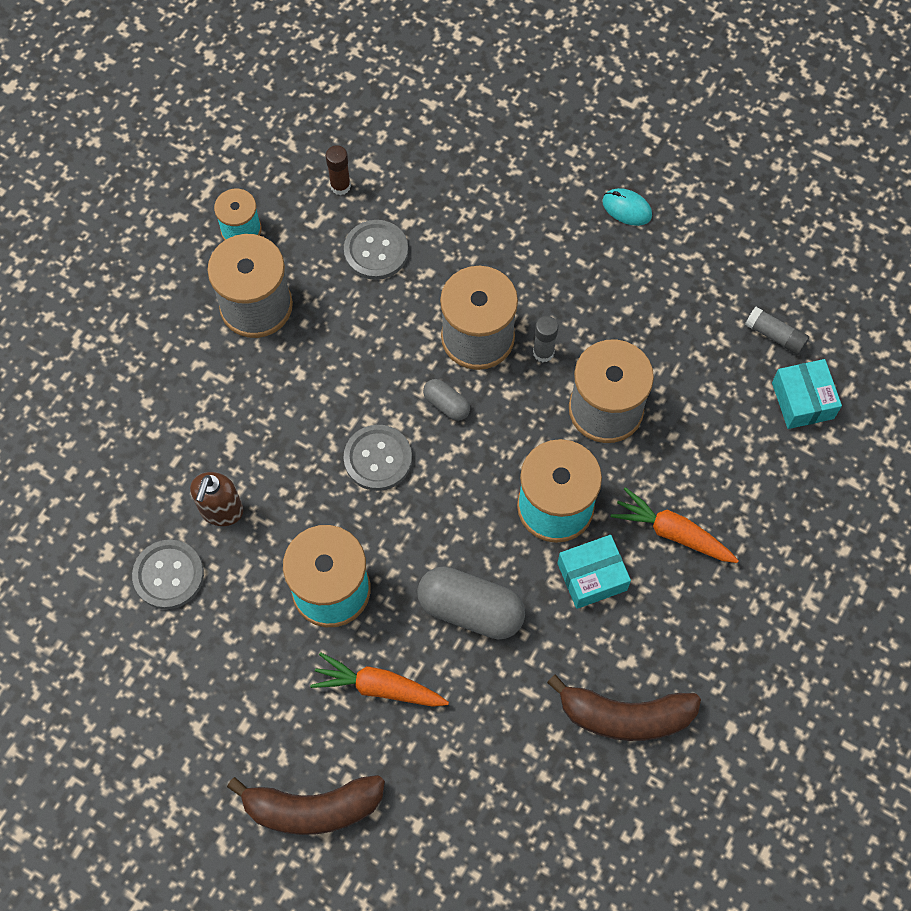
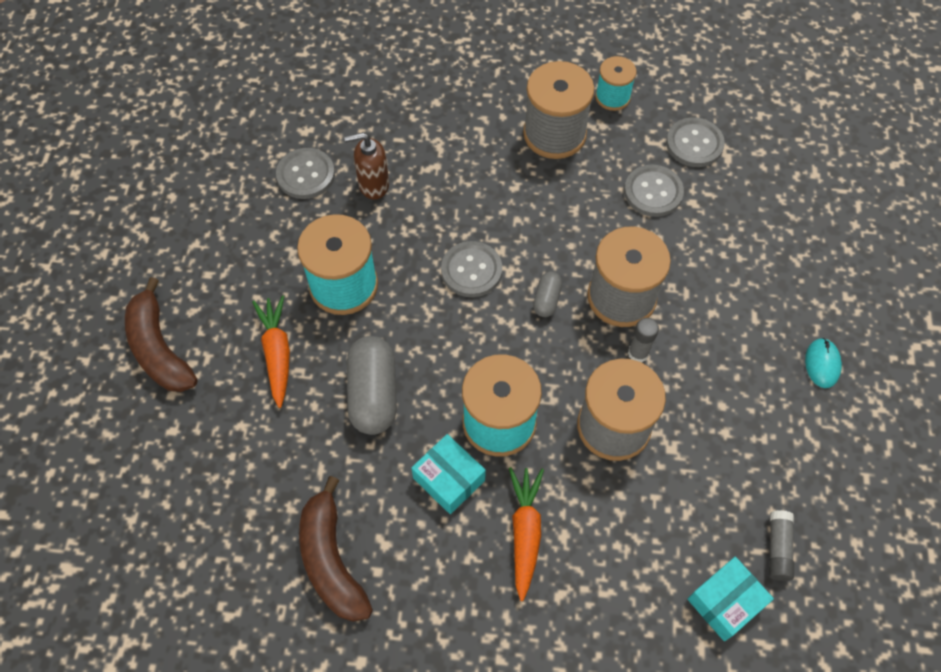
camera: 65 degrees right, 5 degrees down
brown glue stick [326,145,351,195] -> grey button [666,117,725,167]

